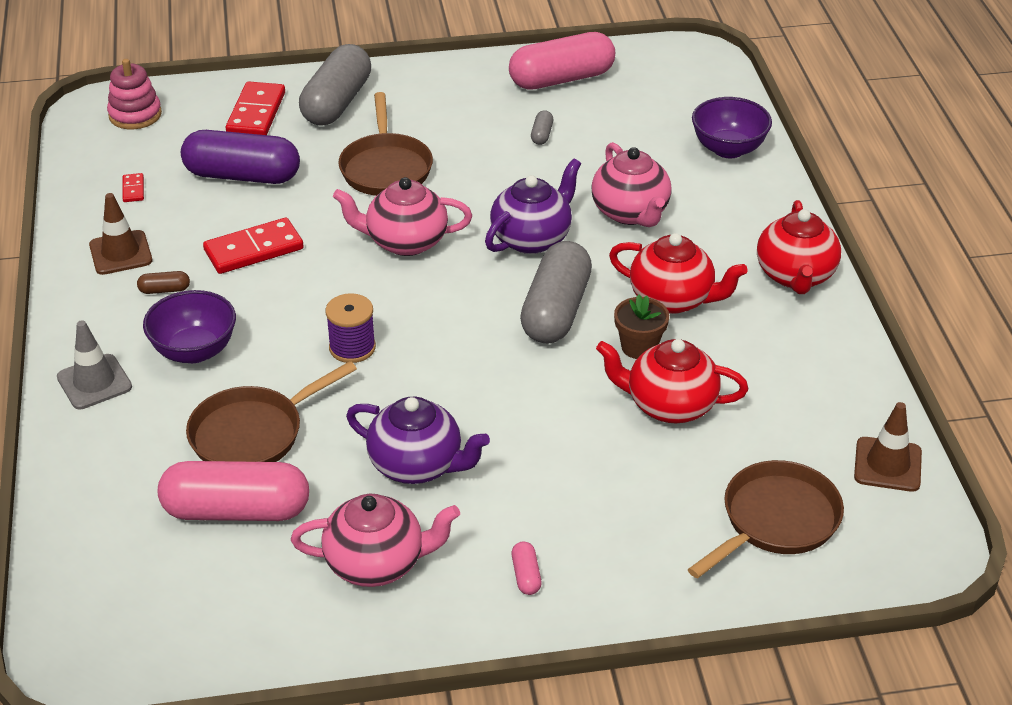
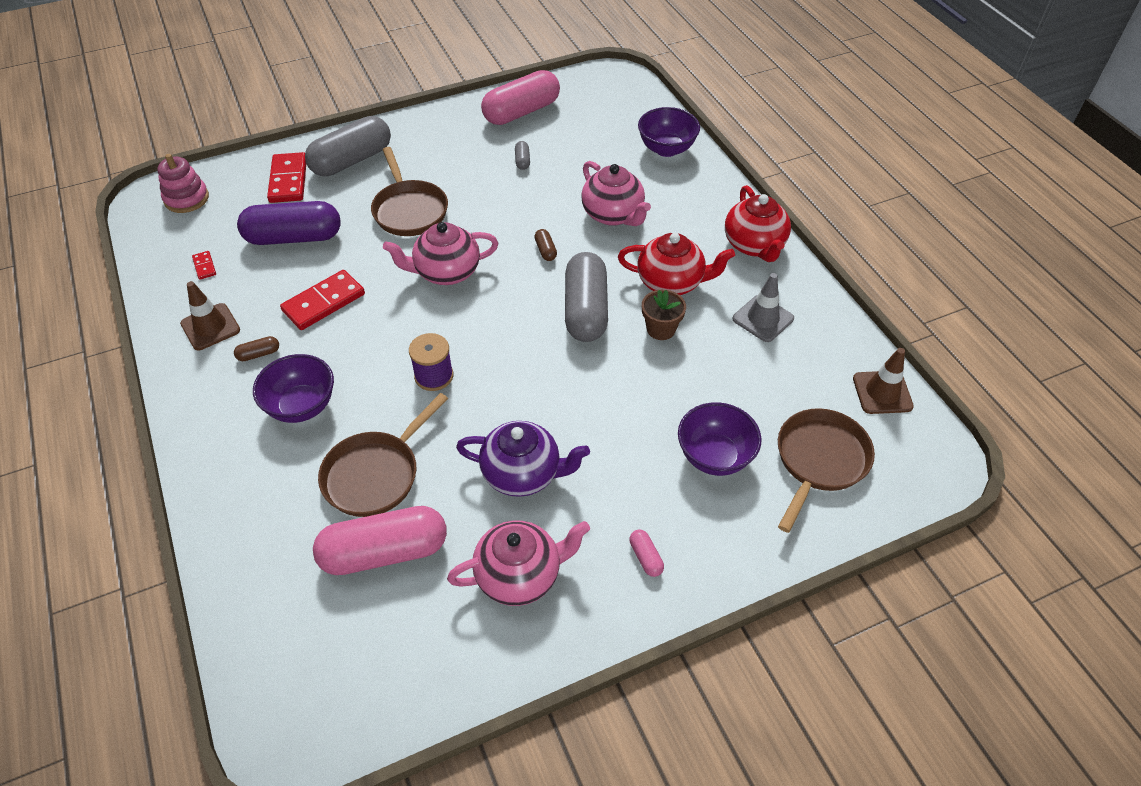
camera: 15 degrees left, 10 degrees up
grey traffic cone [57,320,132,409] -> grey traffic cone moved to [732,273,794,342]
grey capsule [299,44,371,126] -> grey capsule turned 45 degrees clockwise [305,116,391,176]
purple teapot [485,158,581,254] -> brown capsule [534,229,557,261]
red teapot [596,339,748,423] -> none
none -> purple bowl [678,402,762,476]

